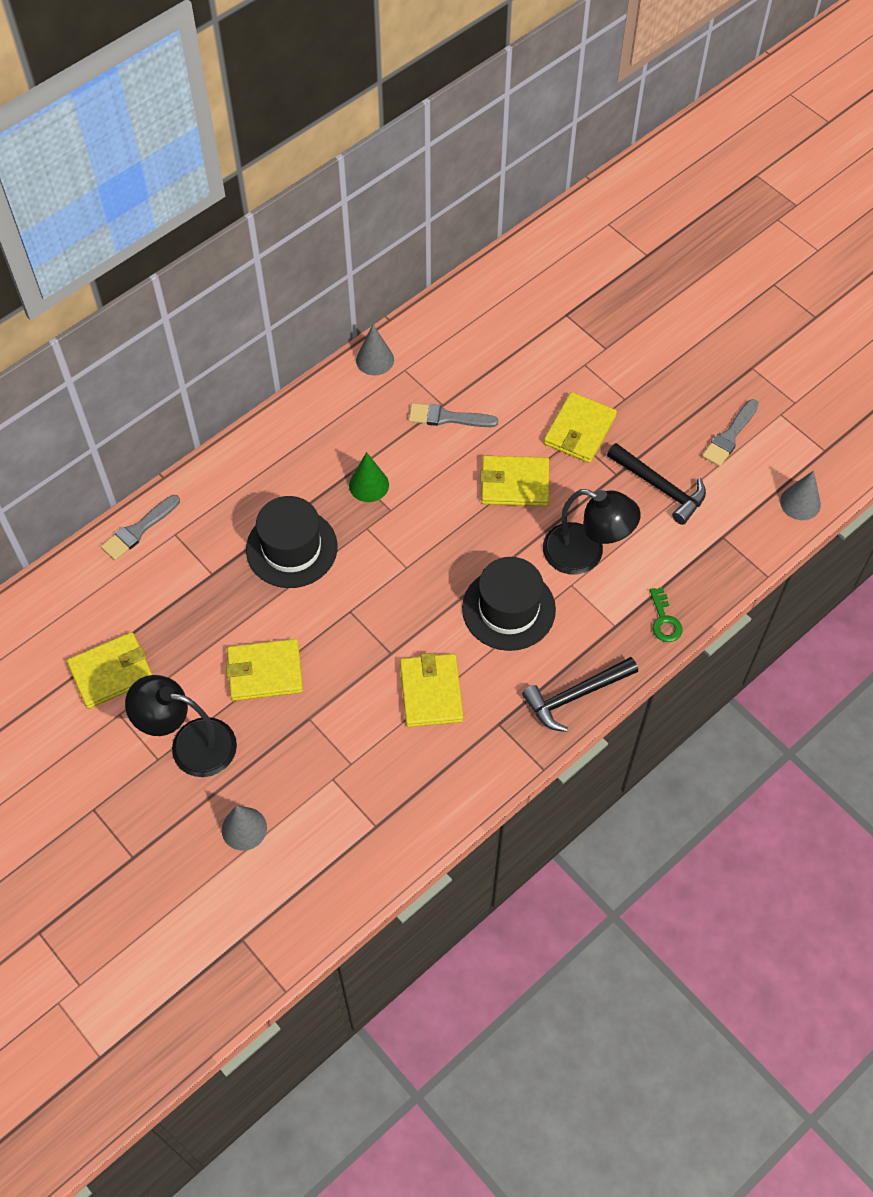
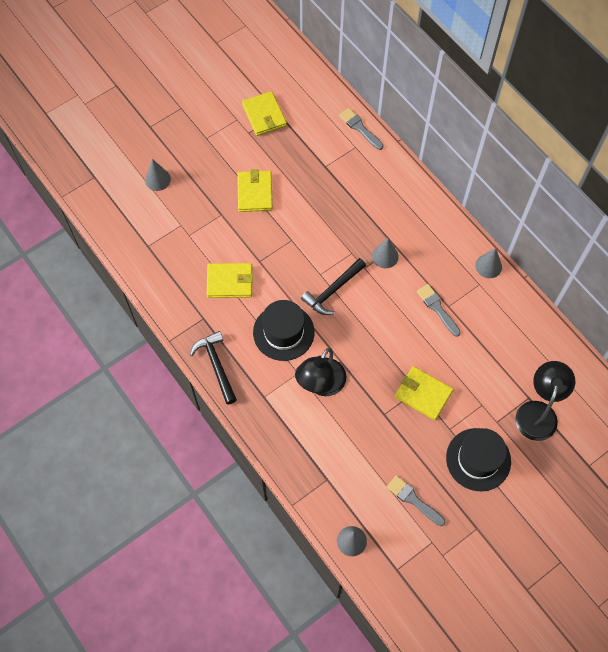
camera: 95 degrees right, 5 degrees up
black lamp [125,675,237,777] -> black lamp moved to [515,361,575,441]
black hat [246,496,338,588] -> black hat moved to [446,428,511,491]
green cone [349,452,389,502] -> grey cone [372,238,399,268]
grey brush [409,403,498,427] -> grey brush turned 45 degrees counterclockwise [417,284,461,337]
yellow wallet [480,455,549,506] -> none
black hammer [607,443,706,525] -> black hammer moved to [301,258,366,315]
green key [649,588,682,642] -> none

